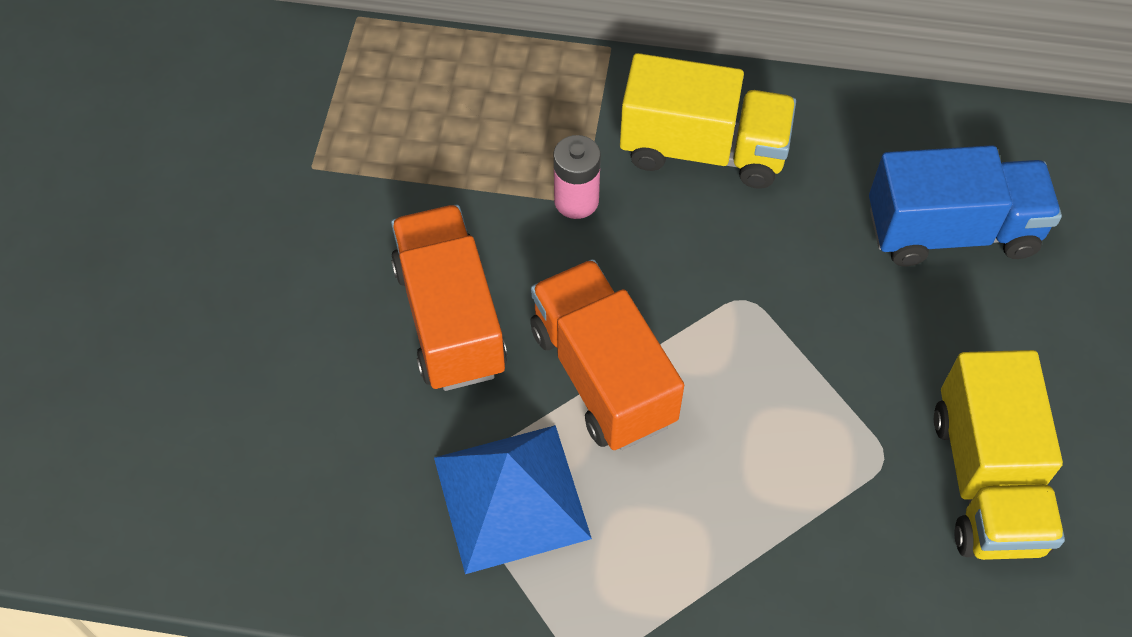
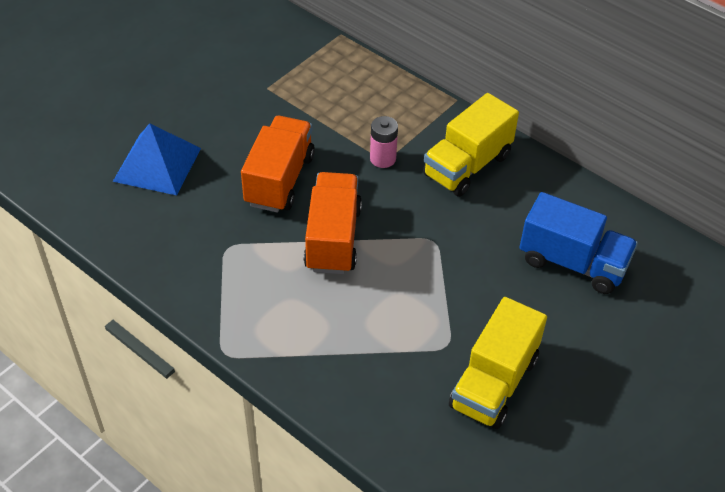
camera: 30 degrees right, 10 degrees down
blue pyramid [434,425,592,574] -> blue pyramid moved to [113,124,201,195]
yellow truck [620,53,796,189] -> yellow truck turned 90 degrees clockwise [423,93,519,197]

